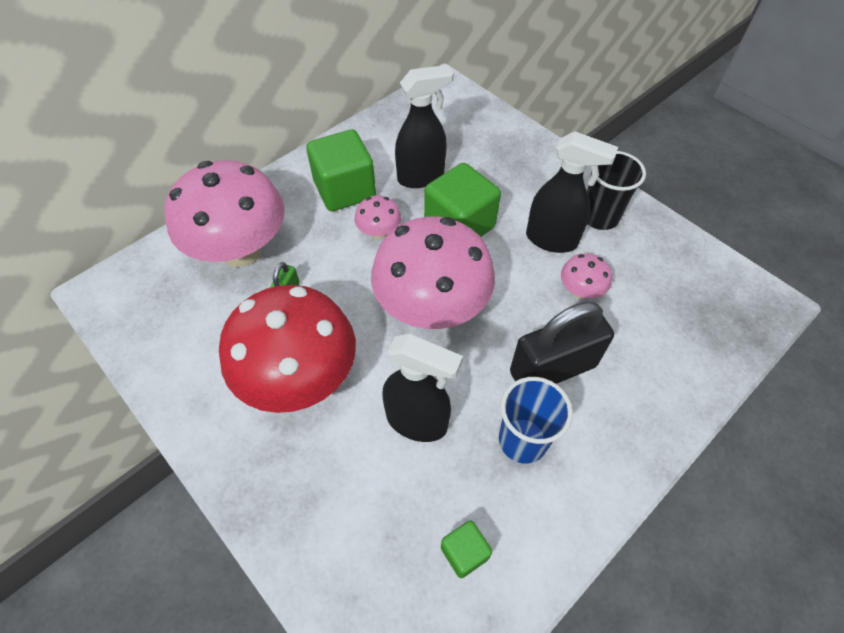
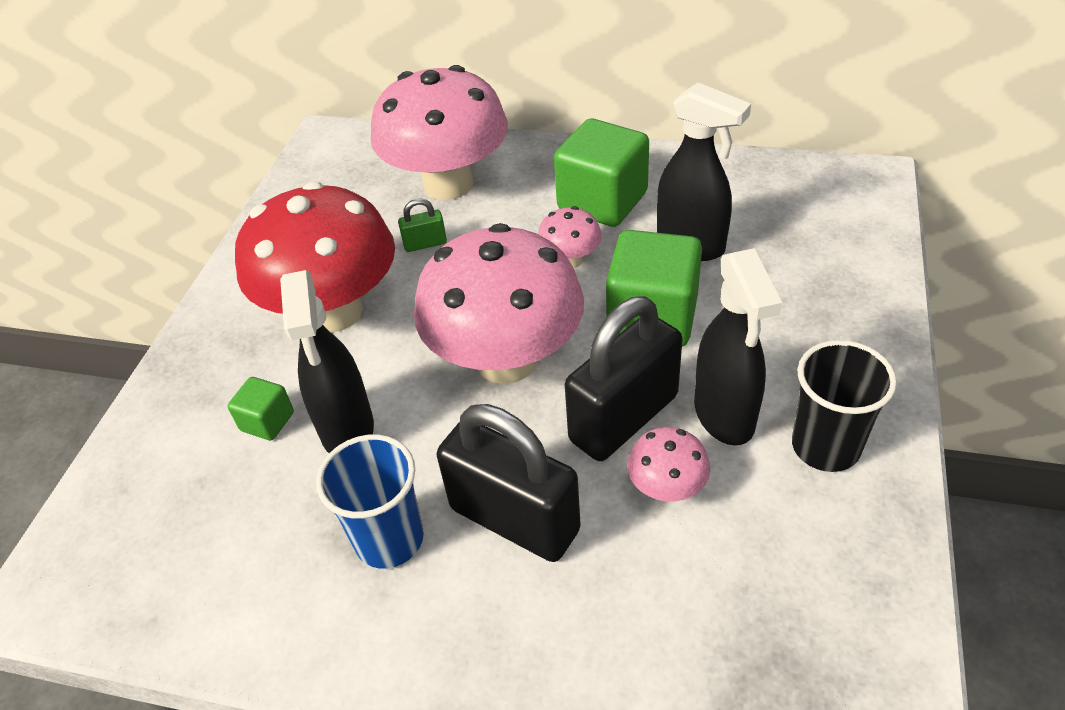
camera: 60 degrees right, 10 degrees down
green cube [441,520,492,578] -> green cube moved to [227,377,294,440]
none -> black padlock [565,296,682,461]

